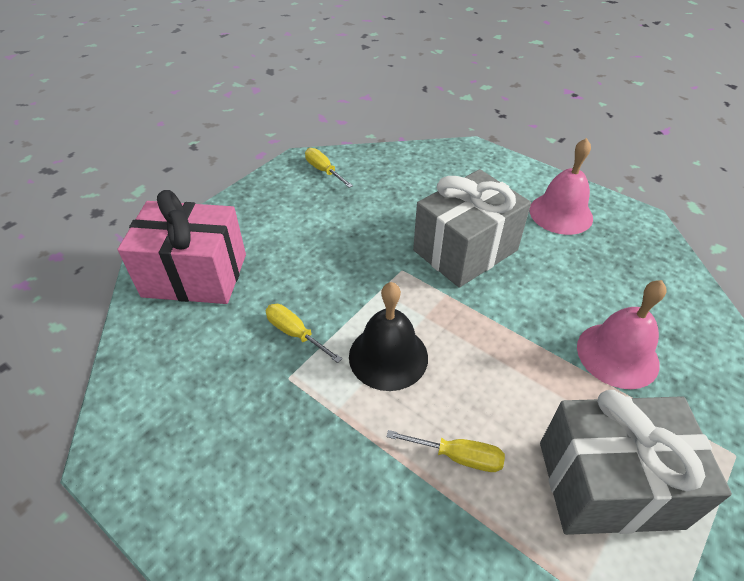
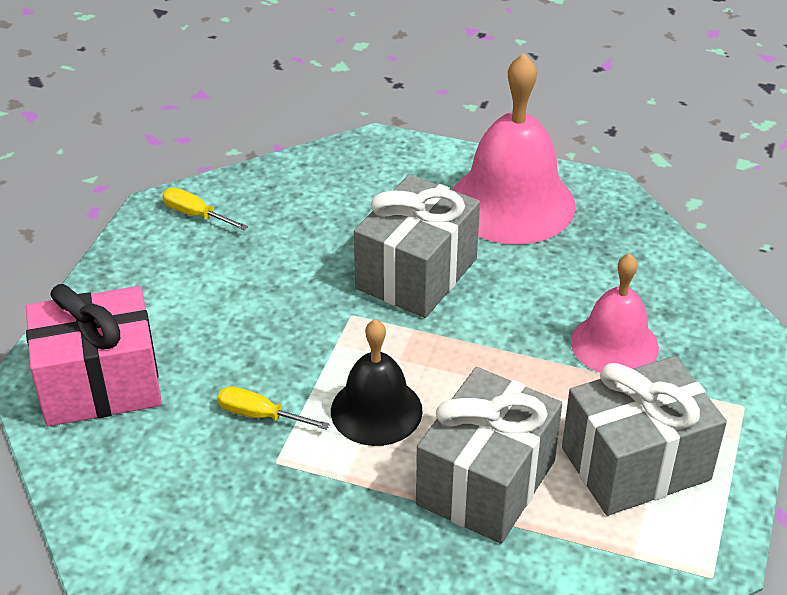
camera: 20 degrees left, 5 degrees down
yellow screwdriver [386,430,505,472] -> grey gift [416,367,562,544]
pink bell [529,138,593,235] -> pink bell [452,53,575,245], size x1.63

